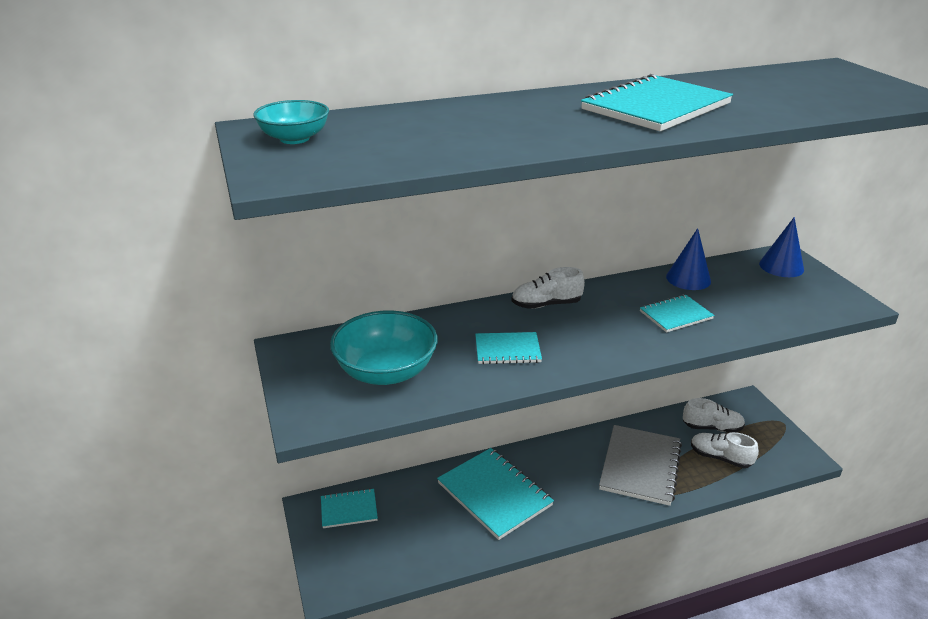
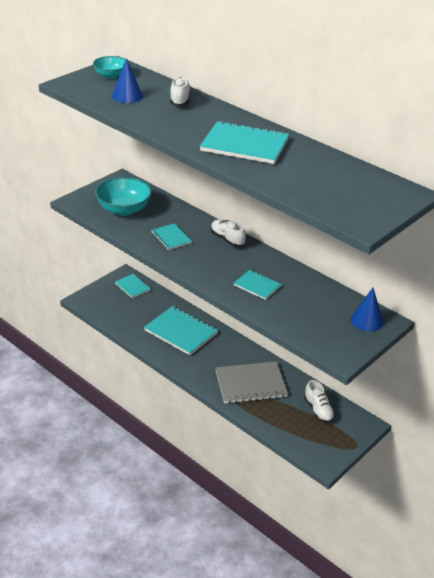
camera: 60 degrees right, 5 degrees up
turquoise notebook [437,448,554,540] -> turquoise notebook turned 75 degrees counterclockwise [144,306,218,355]
blue cone [666,228,711,290] -> blue cone moved to [112,58,143,103]
white shoe [691,432,759,468] -> white shoe moved to [170,77,191,106]

